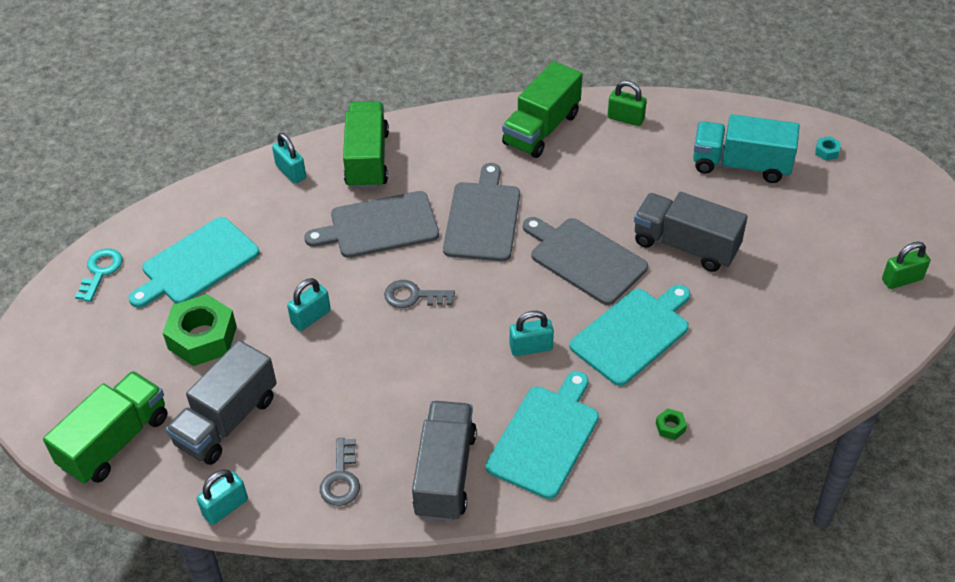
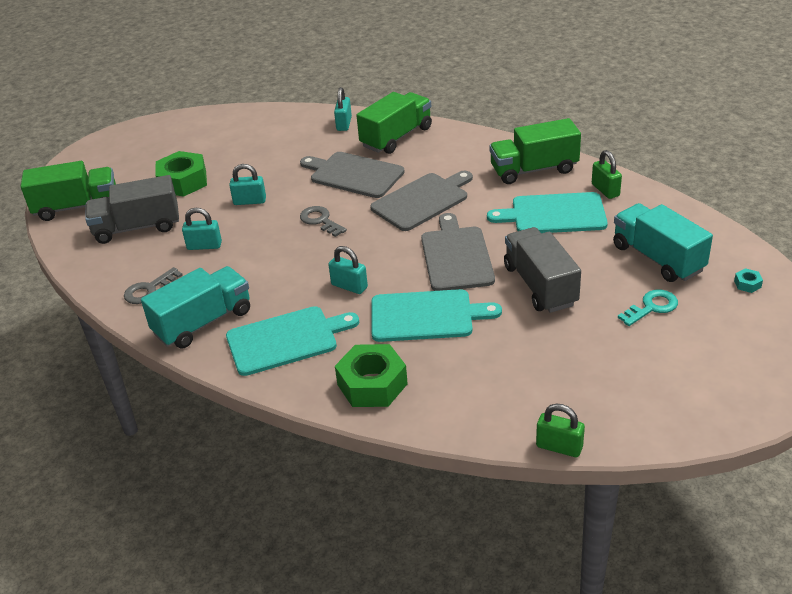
camera: 45 degrees right, 10 degrees down
turquoise key [75,248,122,302] -> turquoise key moved to [618,289,678,326]
turquoise cutting board [129,217,259,308] -> turquoise cutting board moved to [487,192,608,233]
turquoise padlock [197,469,248,525] -> turquoise padlock moved to [182,208,222,250]
grey truck [412,401,477,522] -> turquoise truck [141,266,250,348]
green nut [656,408,687,440] -> green nut [335,344,408,407], size x2.45
green padlock [882,242,930,289] -> green padlock moved to [536,404,585,457]

